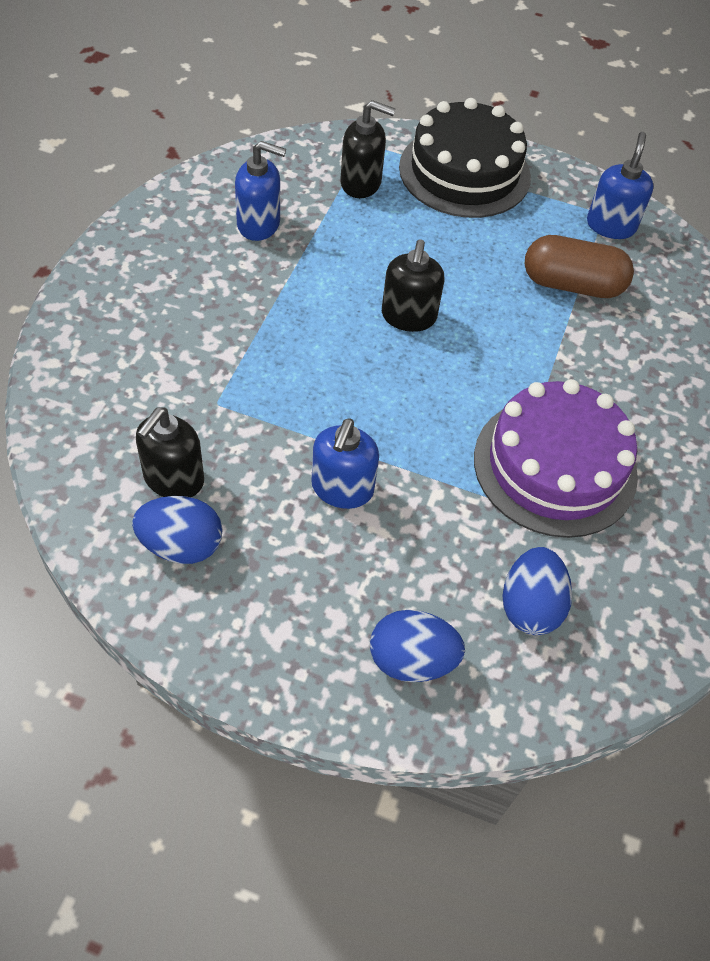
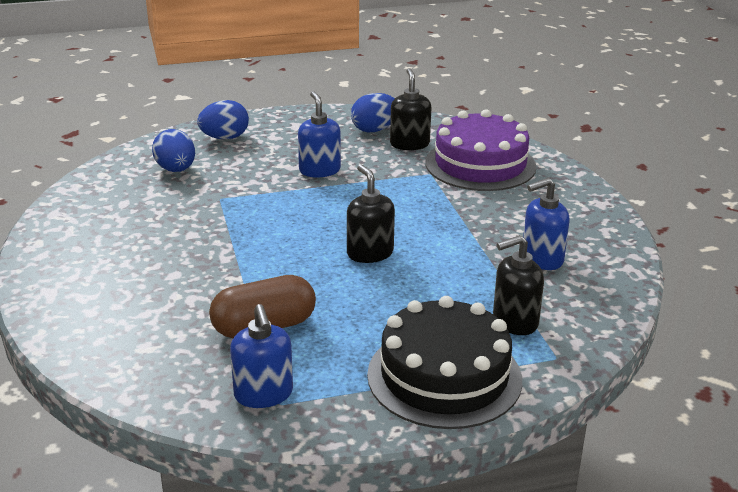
camera: 150 degrees right, 25 degrees down
purple cake [474,379,638,538] -> purple cake moved to [425,109,537,191]

